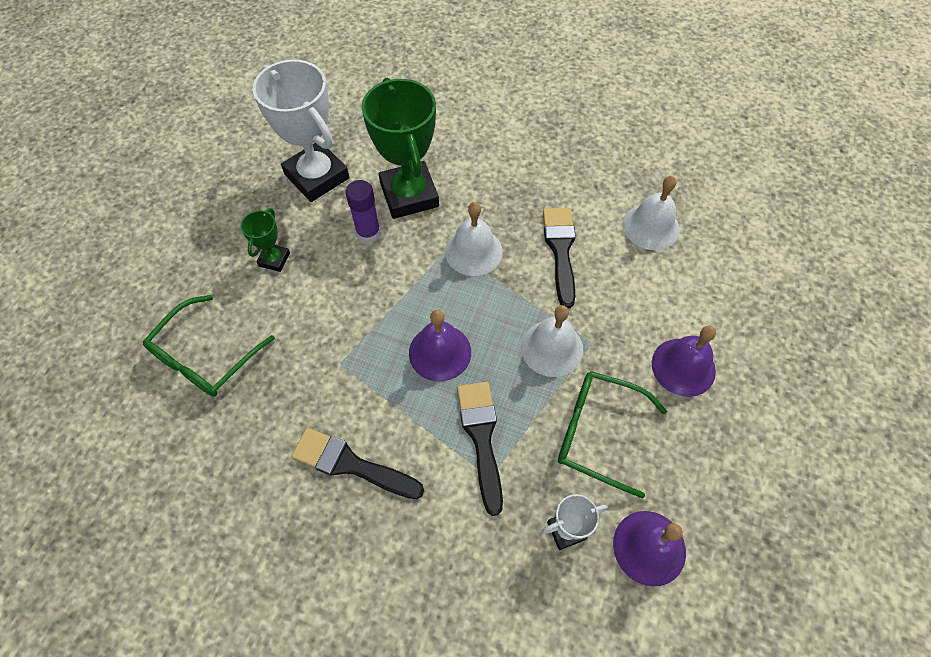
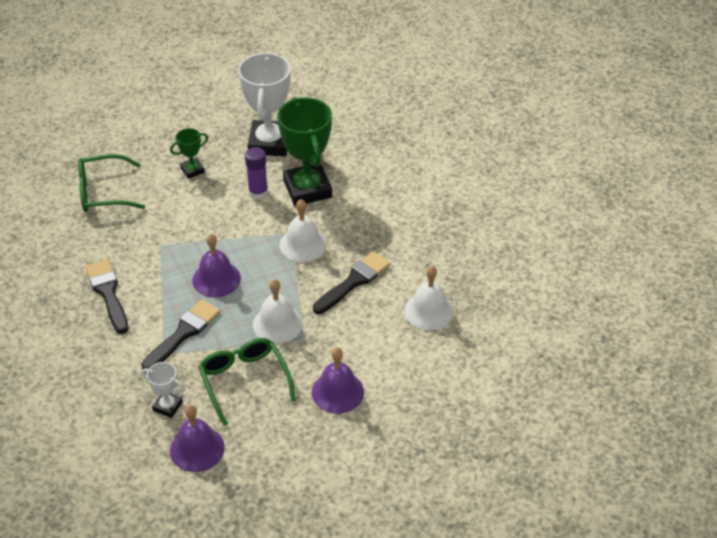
camera: 45 degrees right, 15 degrees down
green trophy [361,78,439,219] -> green trophy turned 45 degrees counterclockwise [277,97,332,206]

